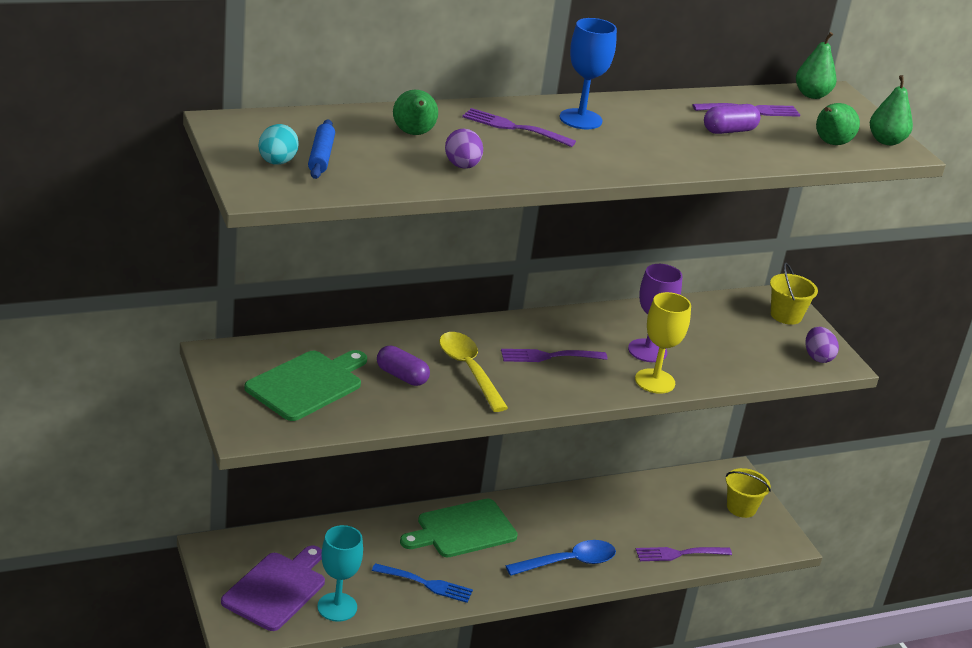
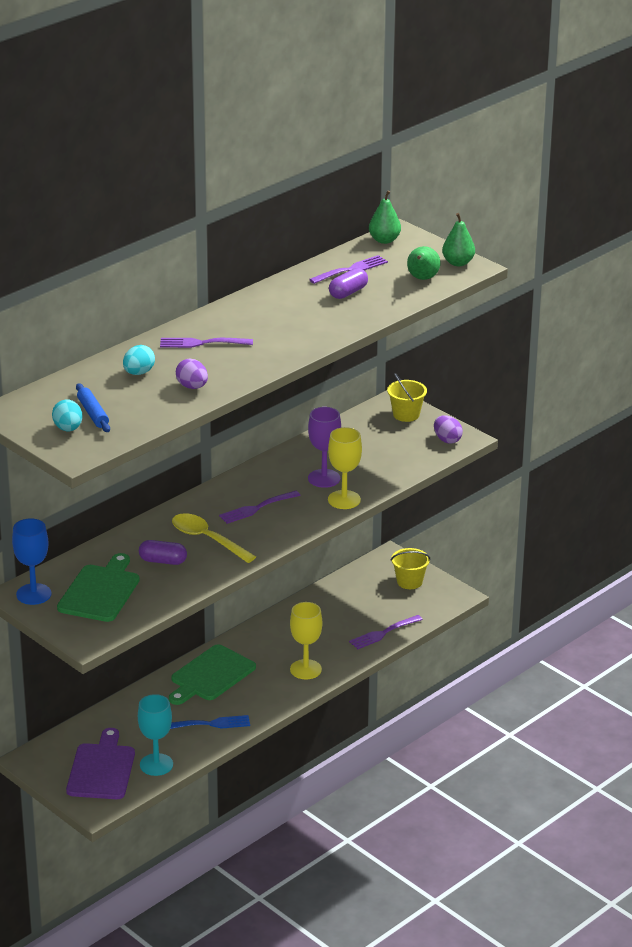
camera: 20 degrees left, 0 degrees up
green pear [393,90,438,135] -> turquoise egg [123,345,155,375]
blue spoon [505,540,616,576] -> yellow goblet [290,602,322,679]
blue goblet [560,18,617,129] -> blue goblet moved to [12,518,51,605]

